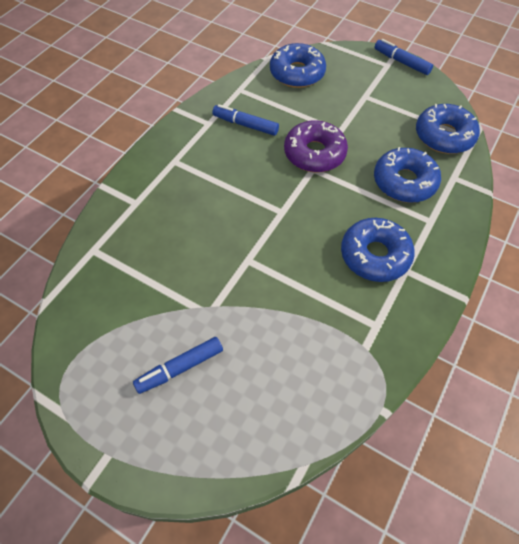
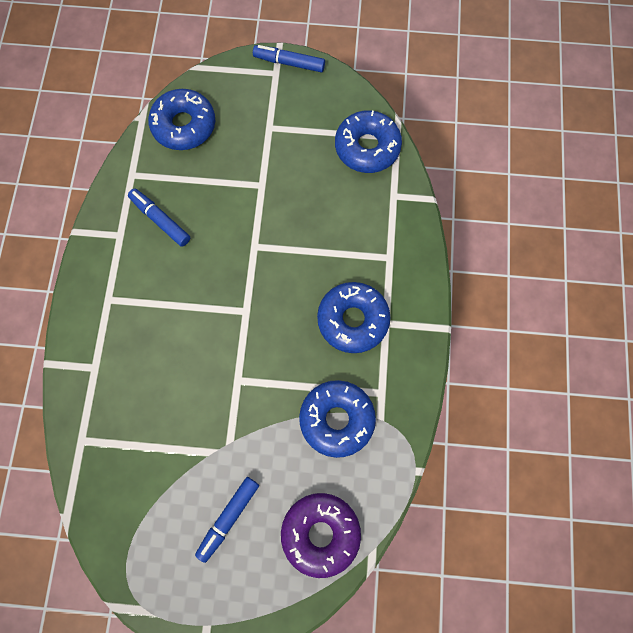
camera: 25 degrees left, 15 degrees up
blue marker [212,104,279,136] -> blue marker turned 45 degrees clockwise [128,188,190,247]
purple donut [284,120,348,172] -> purple donut moved to [281,493,361,578]
blue donut [374,147,441,203] -> blue donut moved to [299,380,376,458]

